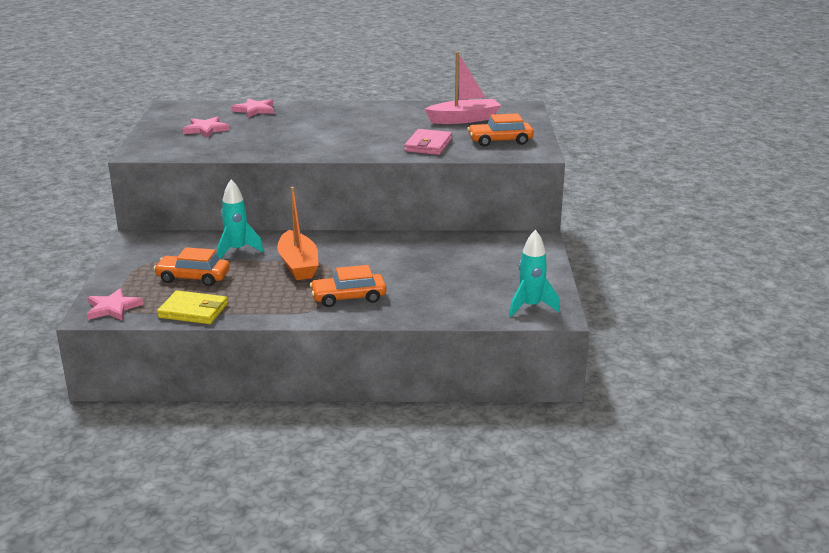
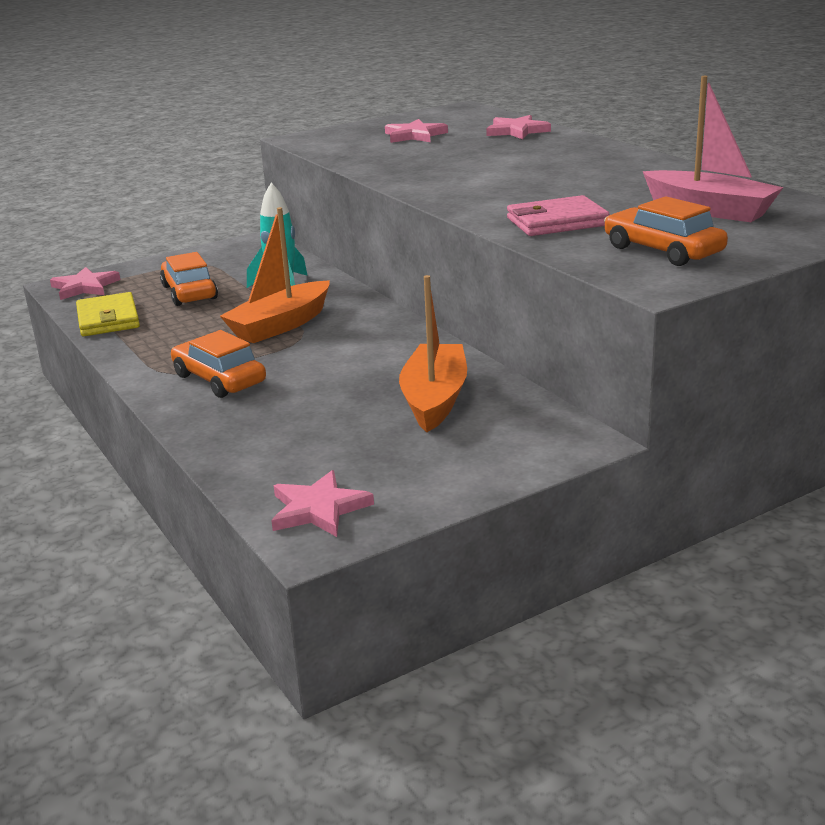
camera: 60 degrees right, 0 degrees up
turquoise rocket [509,230,560,317] -> pink star [271,470,374,537]
none -> orange boat [399,275,467,432]

